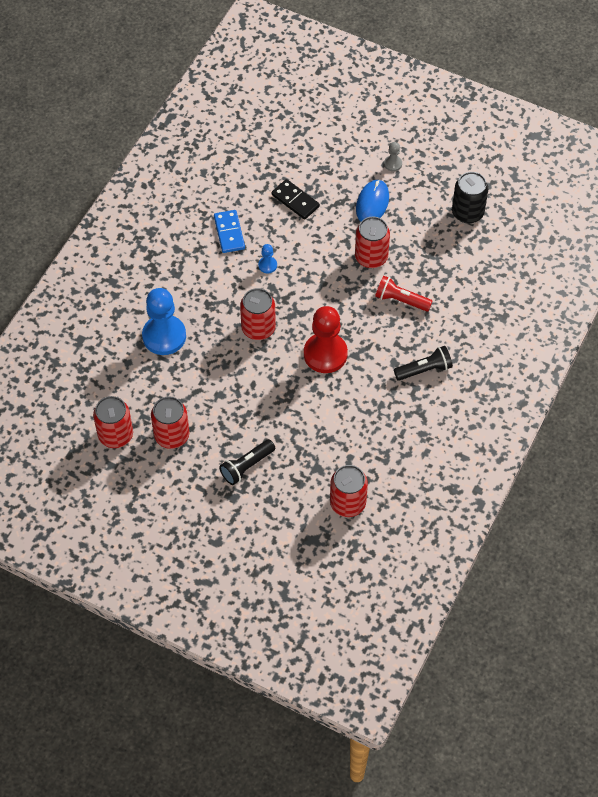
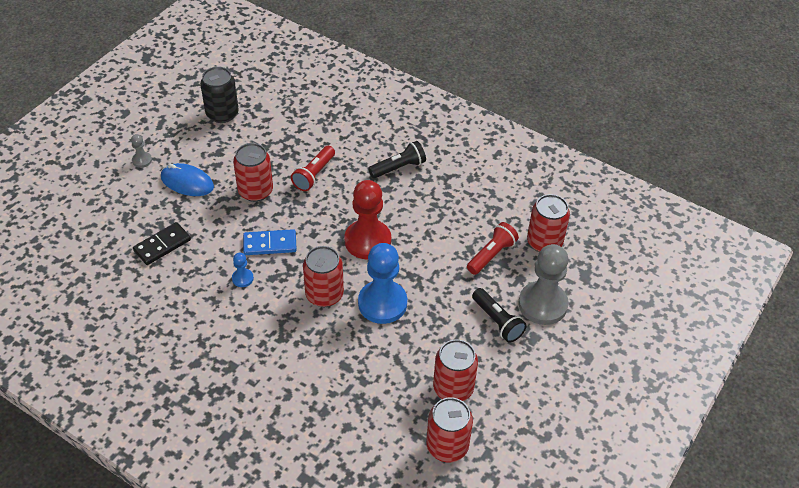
camera: 85 degrees left, 10 degrees down
blue pawn [142,288,186,355] -> blue pawn moved to [358,243,407,324]
blue domino [214,210,245,253] -> blue domino moved to [243,229,297,255]
black flashlight [394,346,453,381] -> black flashlight turned 75 degrees clockwise [368,141,426,178]
none -> red flashlight [467,222,519,275]
none -> grey pawn [518,244,568,325]

